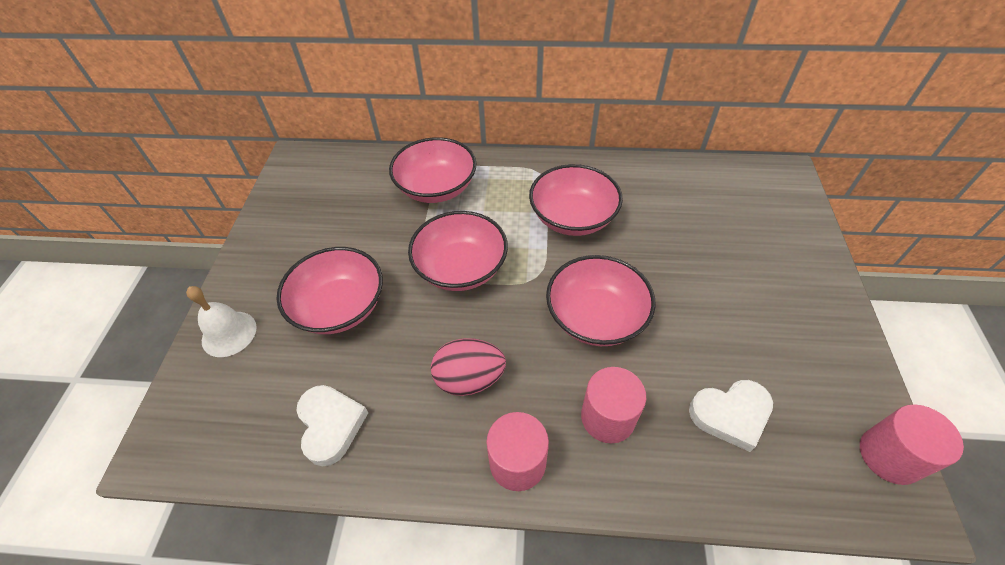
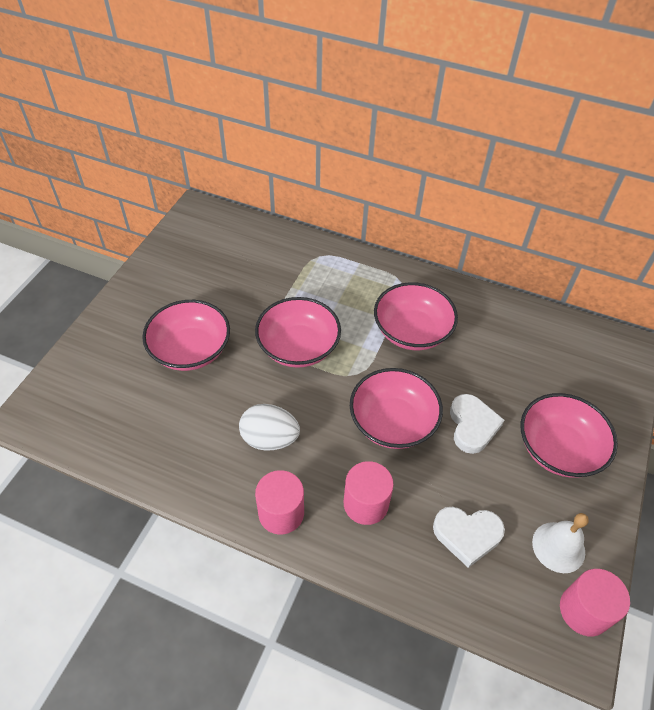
camera: 15 degrees right, 0 degrees up
white bell [186,286,257,357] -> white bell moved to [532,513,589,573]
white heart [296,385,368,466] -> white heart moved to [450,394,505,454]
pink bowl [389,137,476,203] -> pink bowl moved to [520,393,618,478]
pink egg [431,338,506,396] -> white egg [239,404,300,451]

